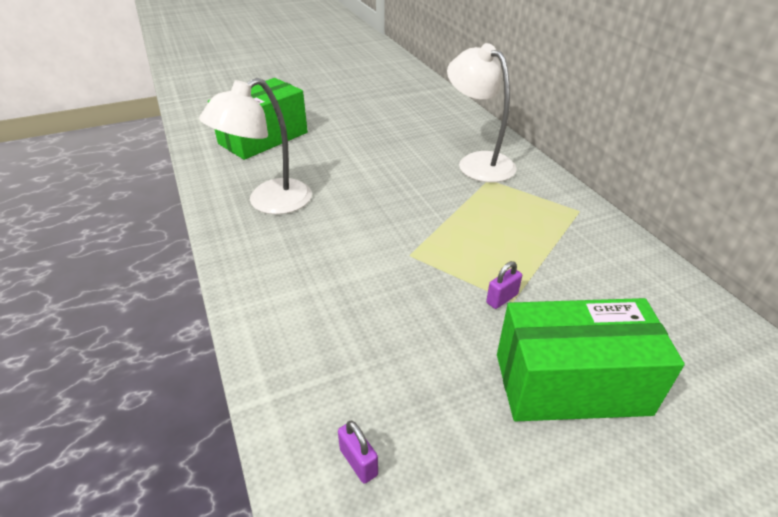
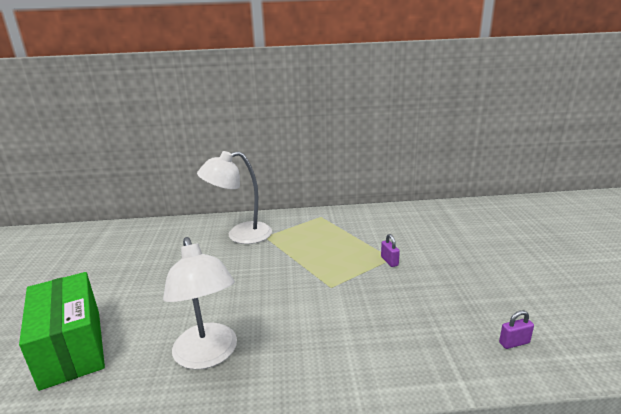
camera: 70 degrees left, 15 degrees down
green box [497,298,685,421] -> none

